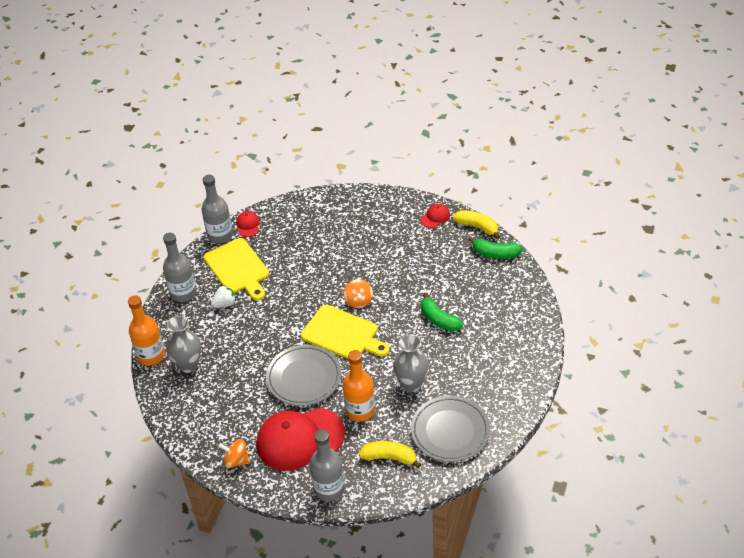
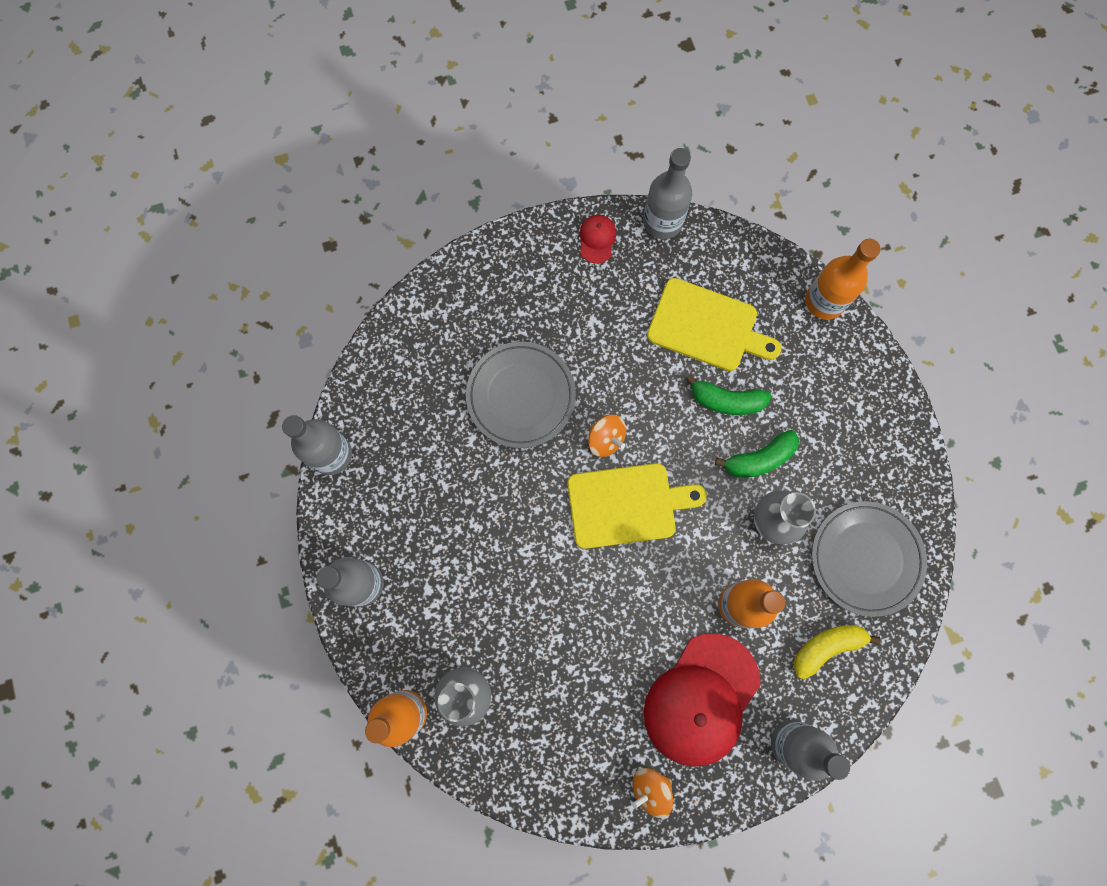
camera: 40 degrees left, 30 degrees up
yellow cutting board [204,238,269,300] -> yellow cutting board moved to [647,278,782,371]
white strawberry [211,285,236,308] -> none
red cap [236,211,260,237] -> none
grey plate [266,345,341,406] -> grey plate moved to [466,342,576,448]
yellow banana [453,210,500,239] -> grey bottle [643,148,692,239]
green banana [468,237,522,259] -> green banana moved to [715,430,799,478]
none -> orange bottle [805,239,881,320]

